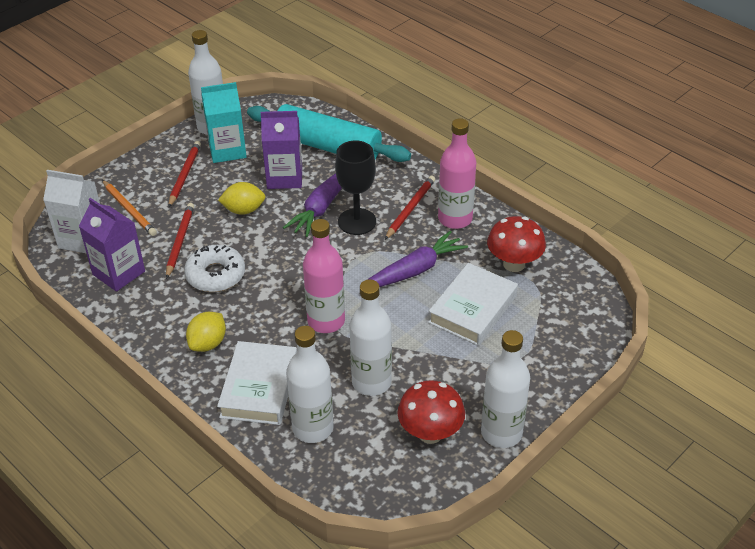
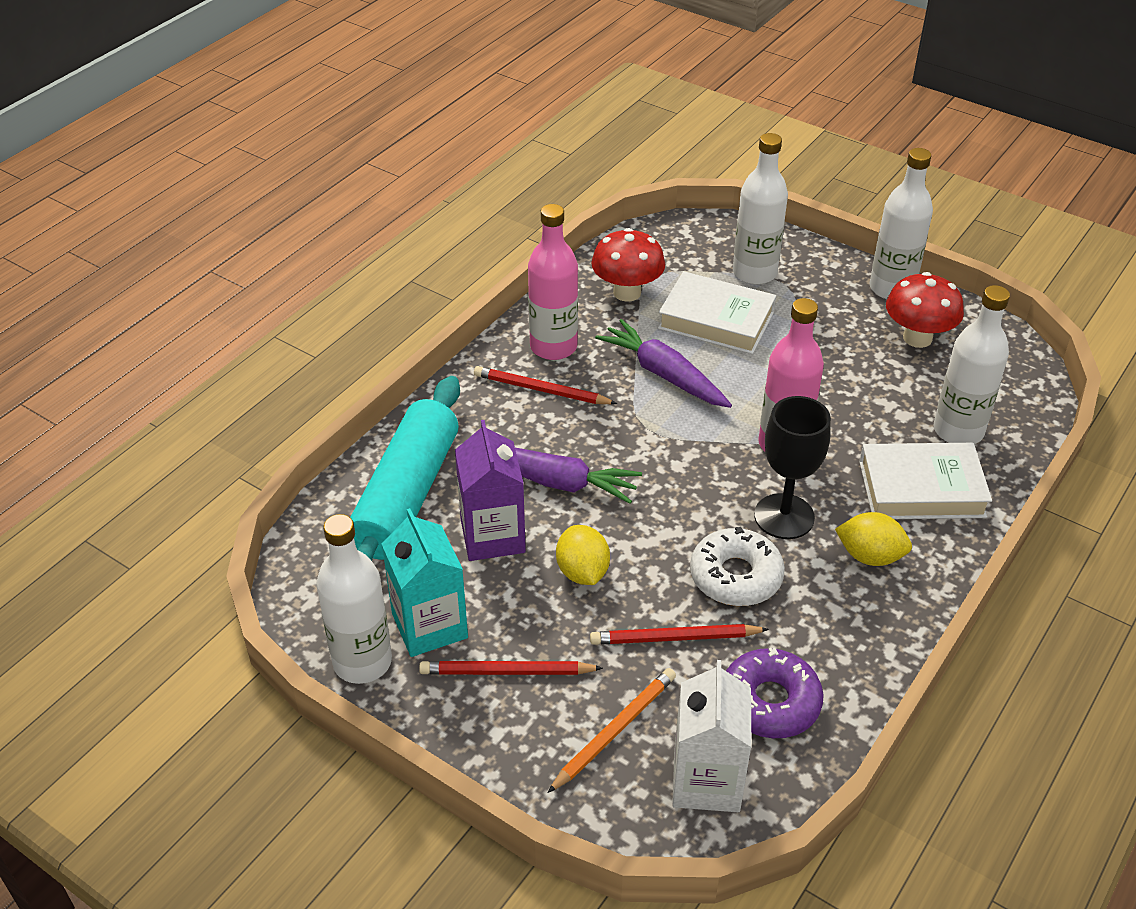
camera: 100 degrees left, 0 degrees up
purple carton [79,198,145,292] -> purple donut [726,648,824,738]
black goblet [335,140,376,235] -> black goblet moved to [754,396,831,539]
white bottle [349,280,392,396] -> white bottle moved to [733,133,788,285]

